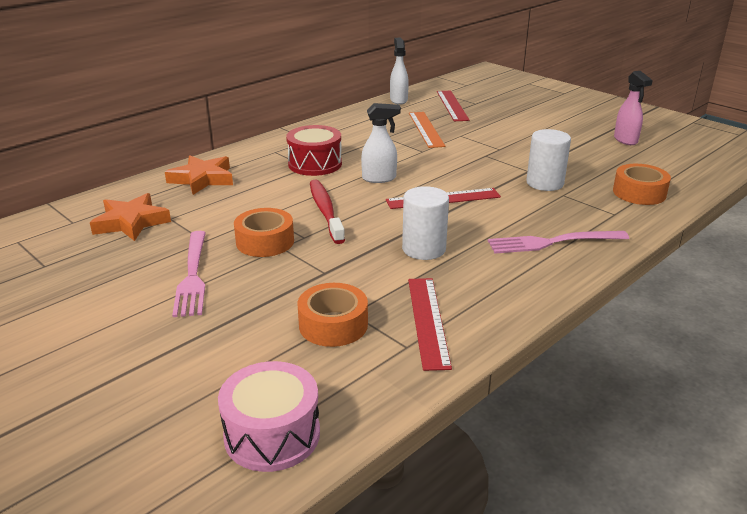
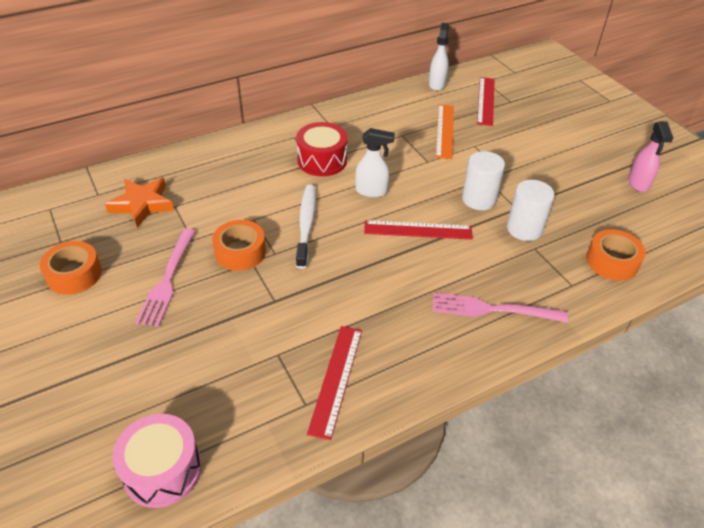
camera: 15 degrees right, 15 degrees up
orange star [165,156,233,195] -> none
orange tape [297,283,368,347] -> orange tape moved to [40,241,102,295]
red toothbrush [310,180,345,244] -> white toothbrush [296,185,316,269]
white cylinder [402,186,449,260] -> white cylinder moved to [462,151,505,210]

